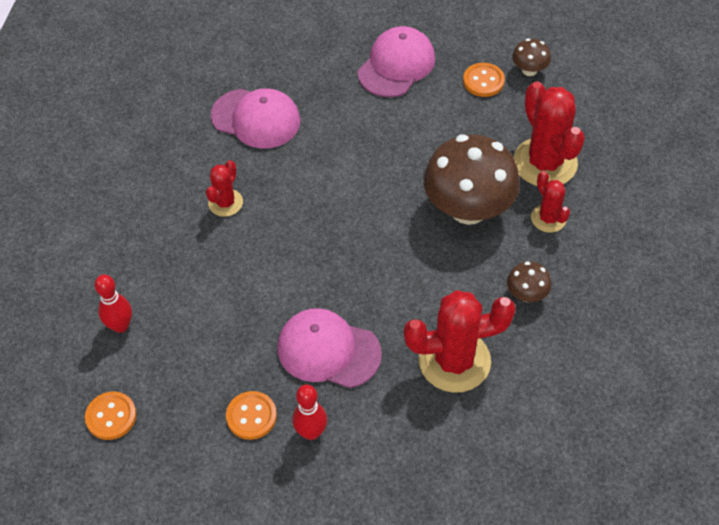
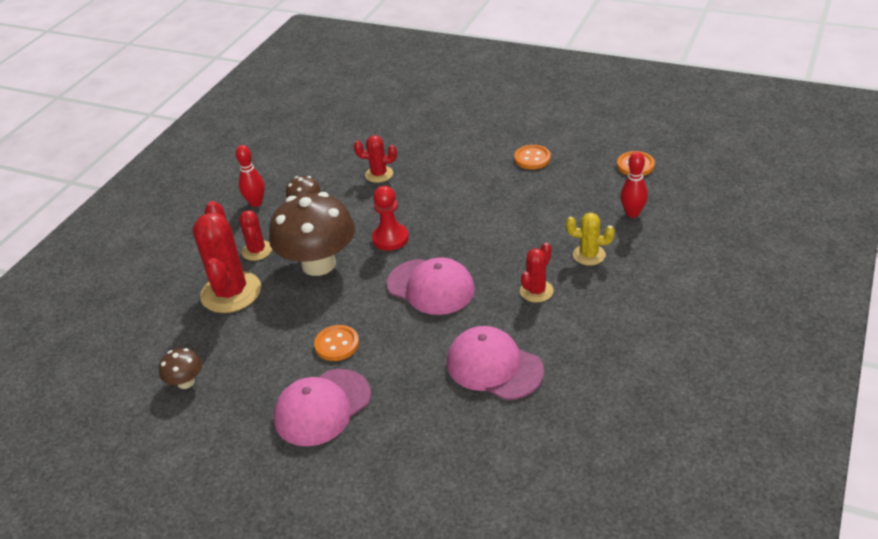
camera: 165 degrees left, 15 degrees down
pink cap [278,308,382,388] -> pink cap moved to [387,257,475,315]
red bowling pin [292,385,327,440] -> red bowling pin moved to [236,145,265,207]
red cactus [404,290,516,393] -> red cactus [354,135,397,183], size x0.53
orange button [463,63,505,97] -> orange button moved to [314,325,359,361]
none -> red pawn [372,186,409,251]
none -> yellow cactus [566,212,615,265]

